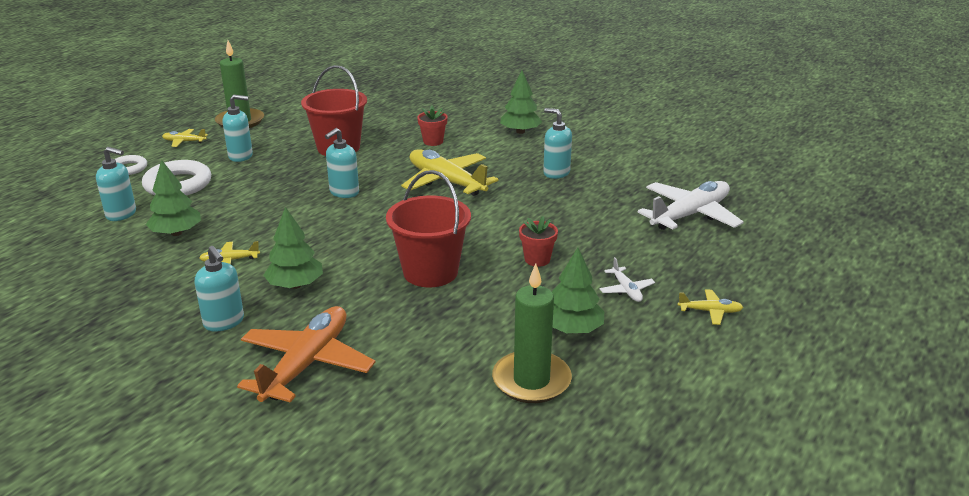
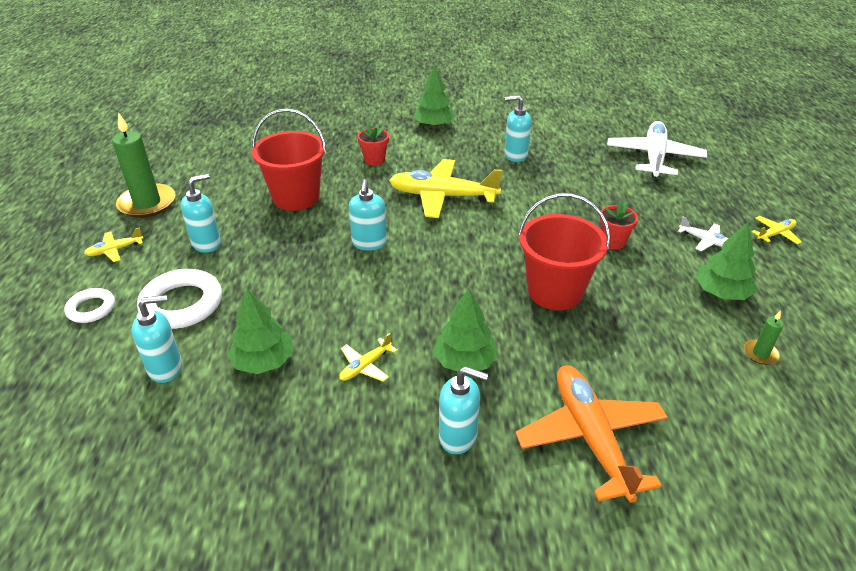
camera: 35 degrees left, 10 degrees up
green candle [492,264,572,403] -> green candle [744,310,784,365], size x0.46

